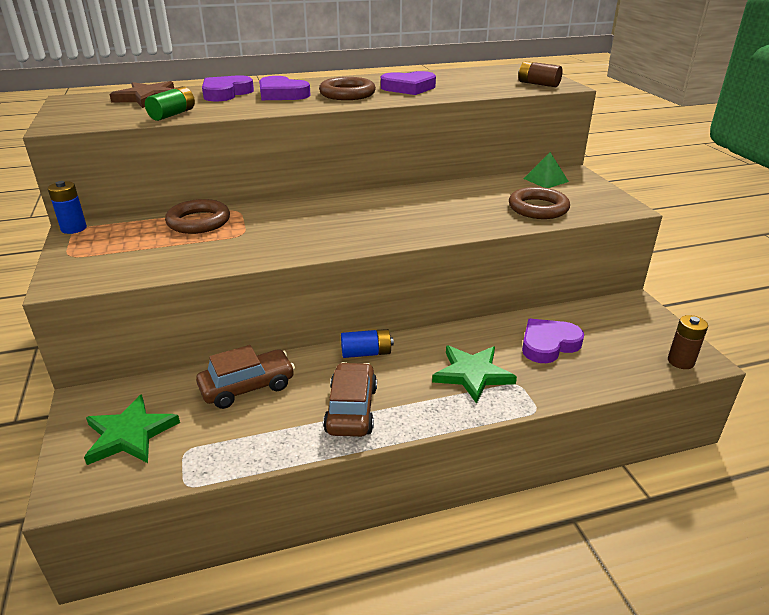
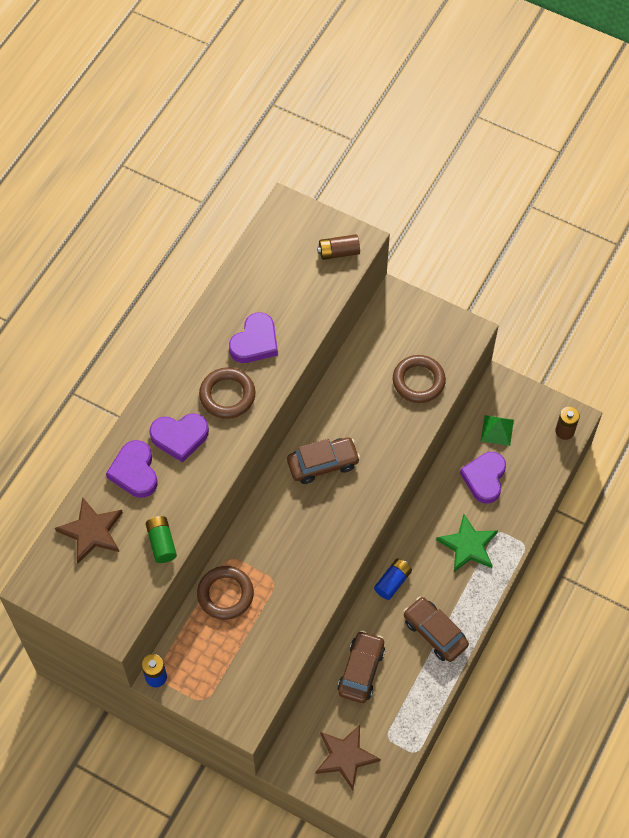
camera: 45 degrees left, 30 degrees up
green star [84,394,180,465] -> brown star [315,725,381,790]
green pyramid [524,152,569,188] -> green pyramid moved to [481,415,514,446]
none -> brown car [287,437,360,484]

